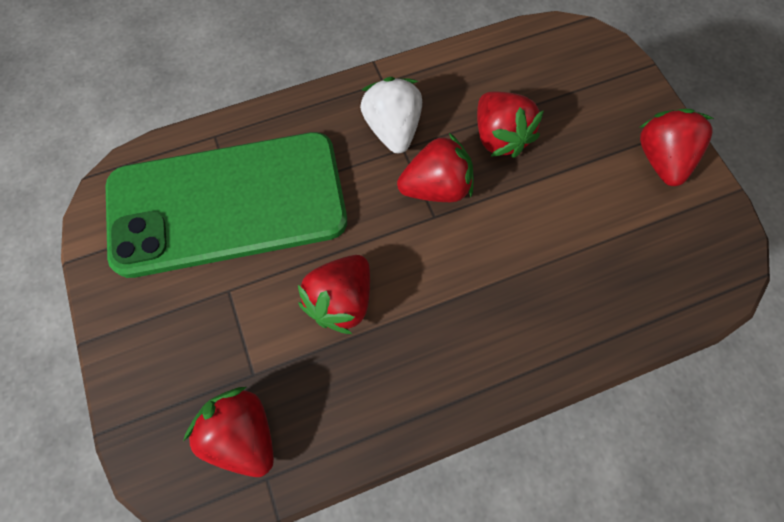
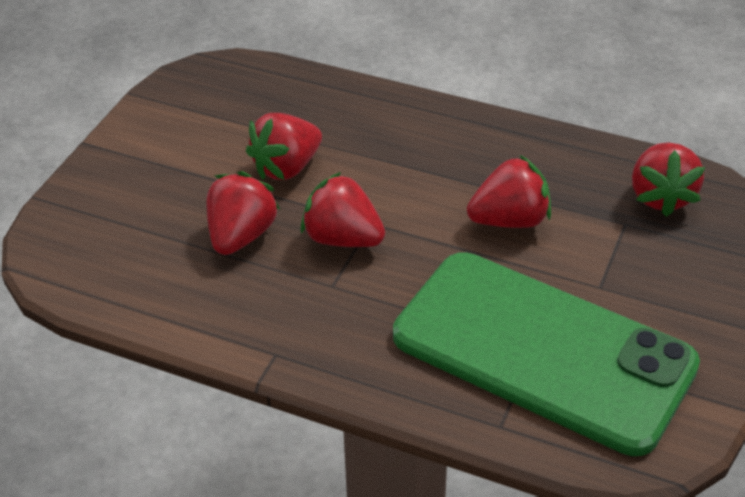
camera: 135 degrees left, 25 degrees down
white strawberry [360,77,422,153] -> none
red strawberry [640,109,714,186] -> red strawberry moved to [246,113,322,180]

